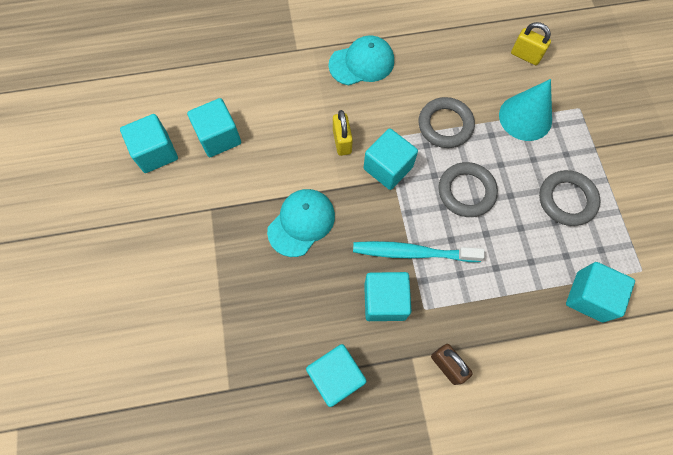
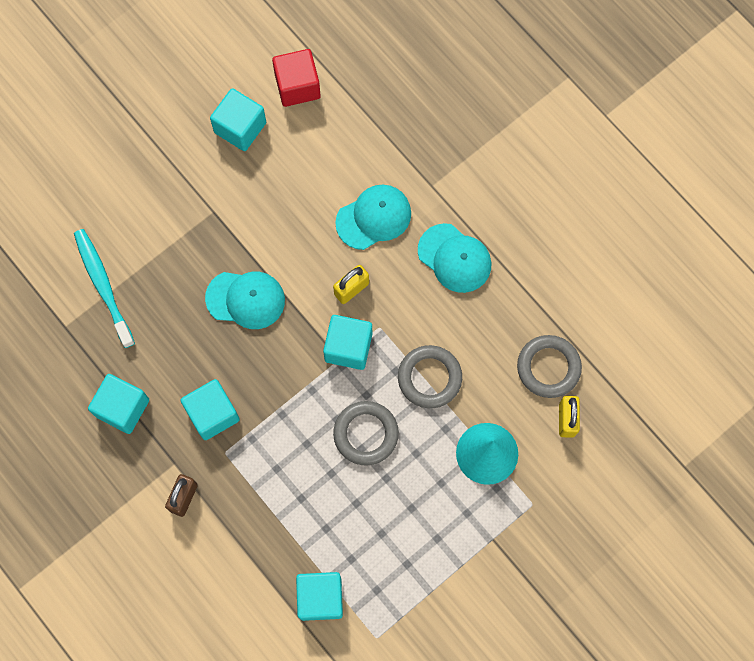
camera: 60 degrees right, 5 degrees up
turquoise cube [187,98,241,157] -> none
turquoise toothbrush [353,241,485,262] -> turquoise toothbrush moved to [74,229,135,348]
grey ring [539,170,600,226] -> grey ring moved to [517,335,582,398]
none -> red cube [272,49,321,107]
none -> turquoise cap [335,185,411,250]

